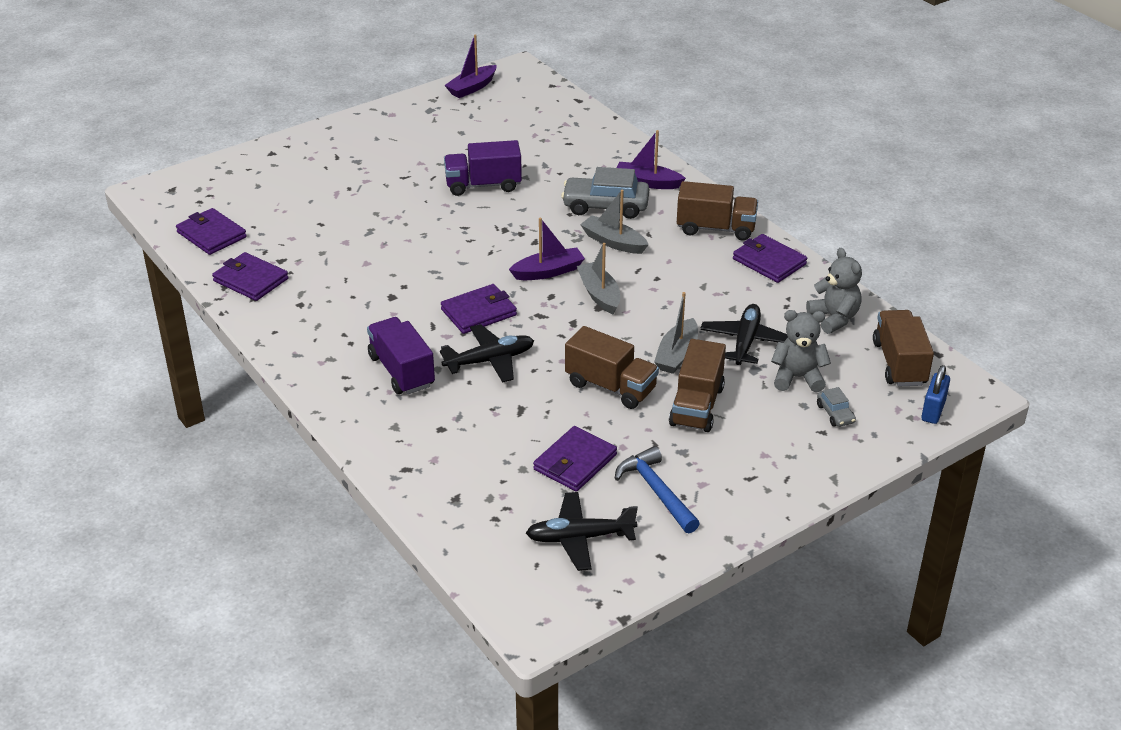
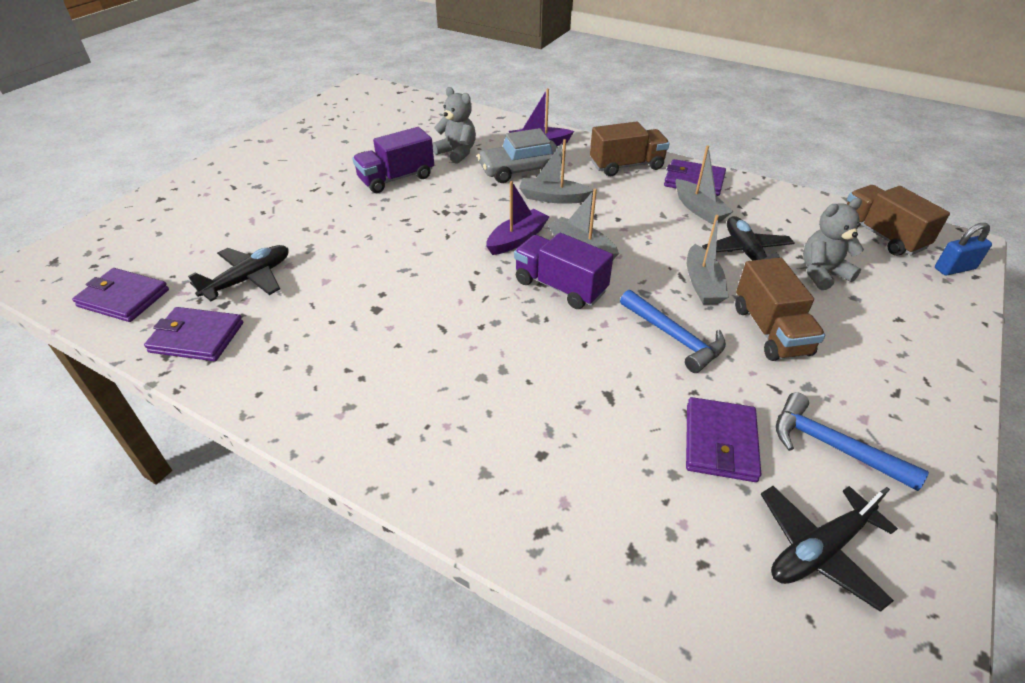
camera: 25 degrees left, 5 degrees up
purple truck [367,317,435,394] -> purple truck moved to [514,233,613,309]
black plane [440,324,534,382] -> black plane moved to [188,245,289,302]
purple wallet [441,284,517,334] -> none
purple boat [445,34,497,98] -> none
brown truck [565,326,659,409] -> blue hammer [620,290,726,373]
grey teddy bear [806,248,862,334] -> grey teddy bear moved to [432,87,476,164]
grey car [817,387,856,427] -> none
blue padlock [921,365,950,424] -> blue padlock turned 75 degrees clockwise [935,223,992,276]
none -> grey boat [676,146,733,224]

